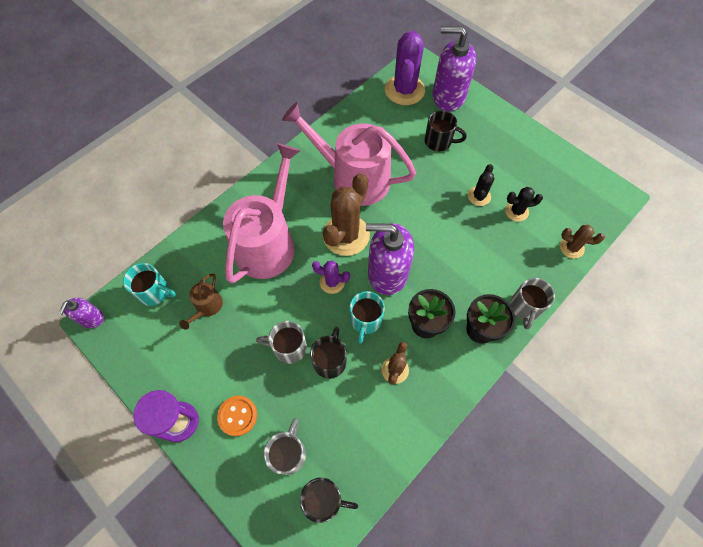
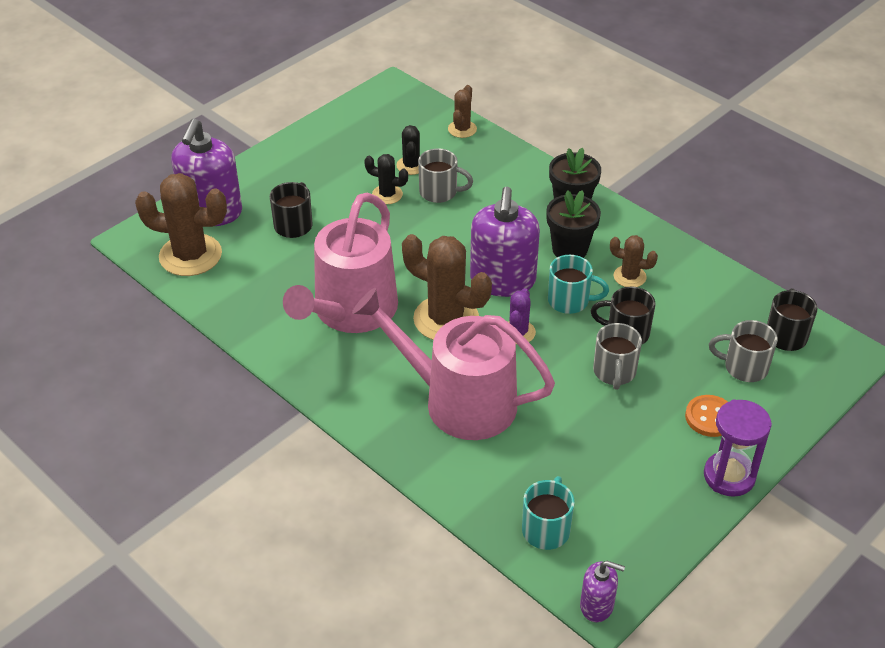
camera: 90 degrees left, 20 degrees down
brown watering can [179,274,223,330] -> none
purple cactus [385,30,425,105] -> brown cactus [135,173,227,276]
grey mug [510,278,555,329] -> grey mug moved to [418,148,473,203]

